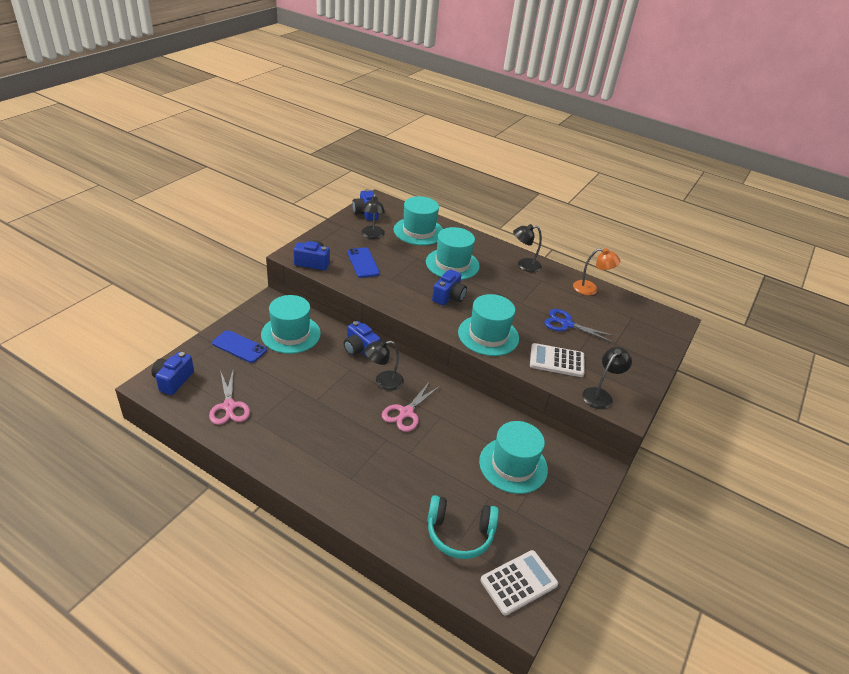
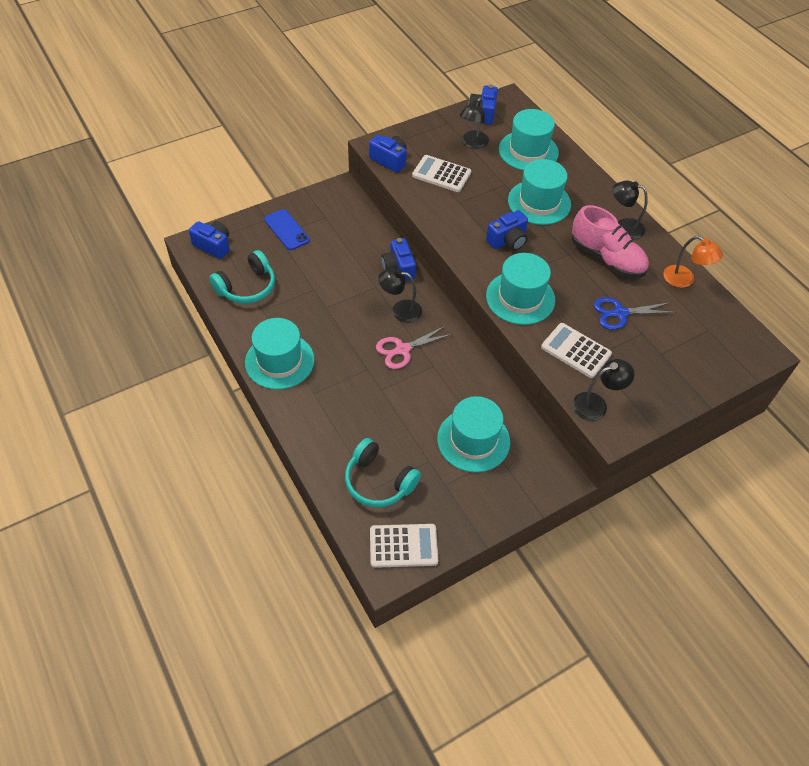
camera: 30 degrees right, 15 degrees up
blue camera [151,352,194,395] -> blue camera turned 75 degrees clockwise [189,221,230,259]
pink scissors [209,371,250,425] -> turquoise headphones [209,250,275,304]
turquoise hat [261,295,321,354] -> turquoise hat moved to [245,318,314,390]
blue phone [347,247,380,278] -> white calculator [412,155,471,192]
blue scissors [544,309,615,342] -> blue scissors turned 60 degrees counterclockwise [594,297,676,330]
none -> pink shoe [572,205,649,278]

